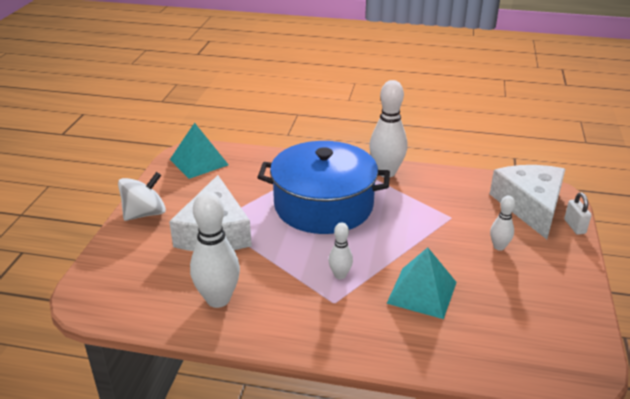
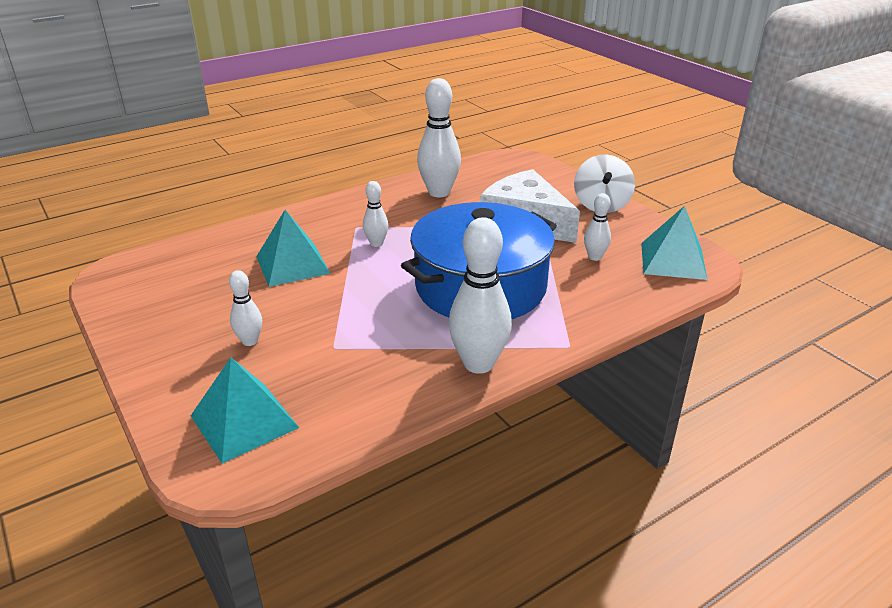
camera: 135 degrees right, 0 degrees up
white cheese [490,165,565,239] -> turquoise pyramid [191,358,299,464]
white padlock [564,192,592,235] -> none
none -> white bowling pin [584,193,611,261]

